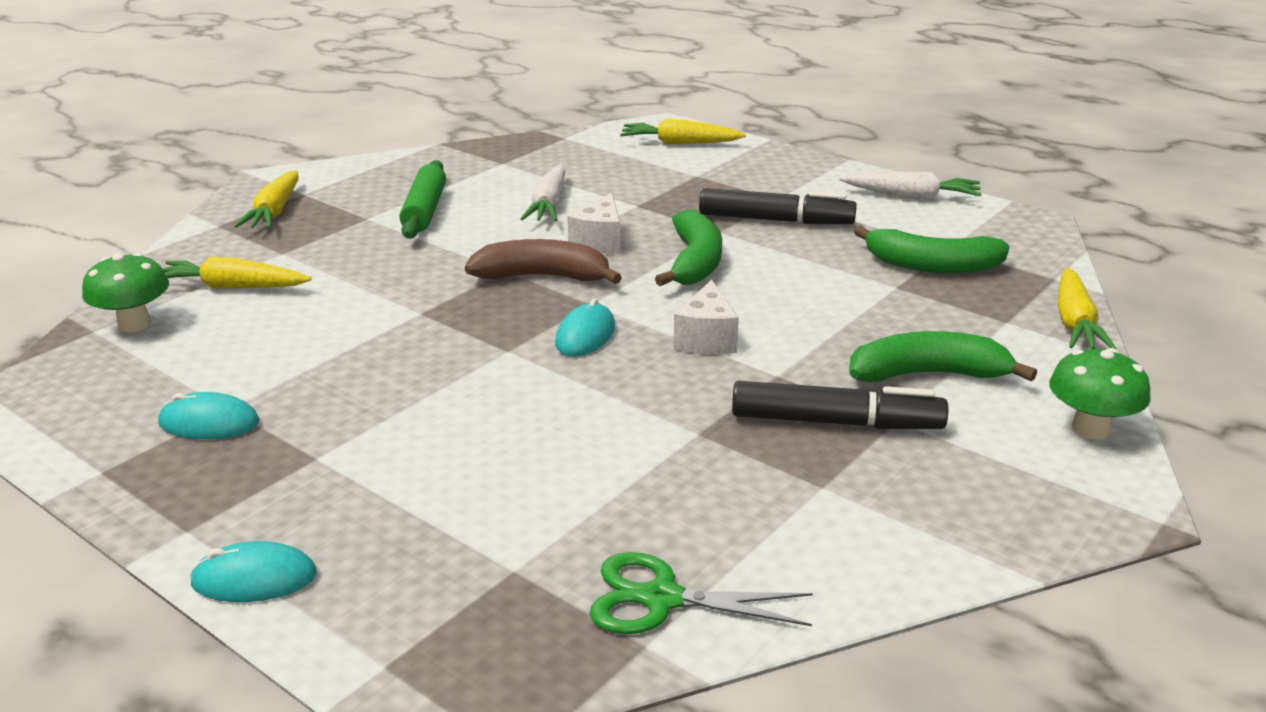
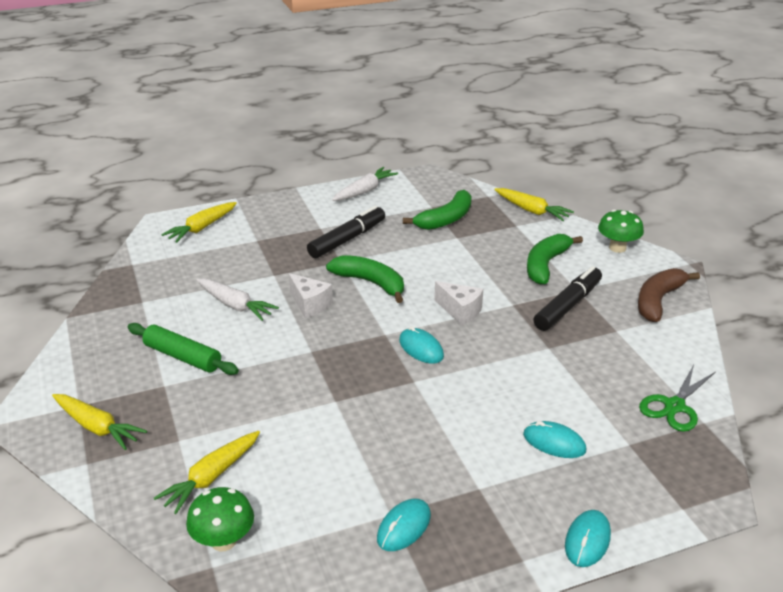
camera: 60 degrees left, 5 degrees up
brown banana [465,239,622,284] -> brown banana moved to [638,268,700,322]
none -> turquoise mouse [523,421,586,458]

